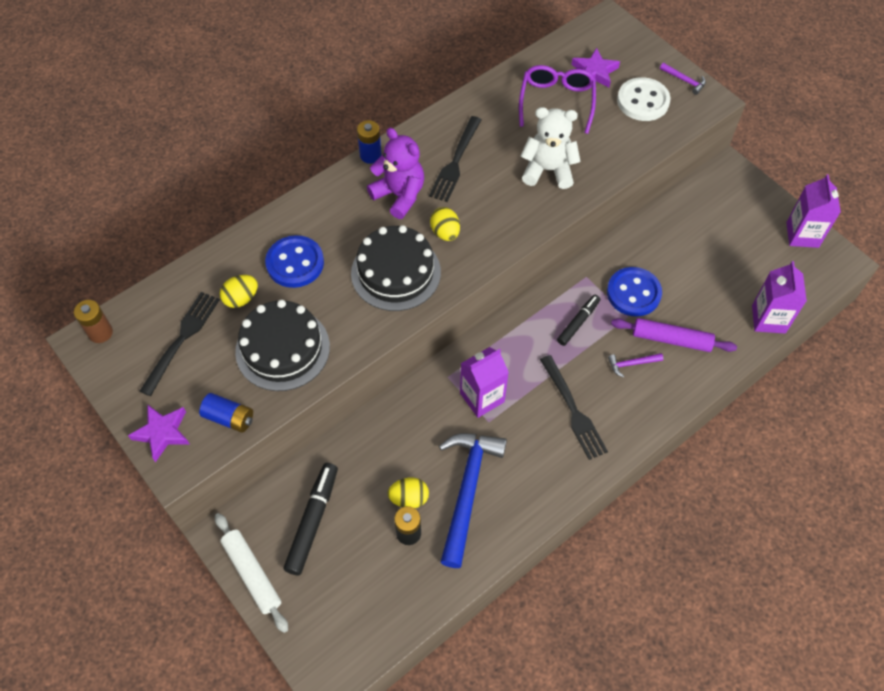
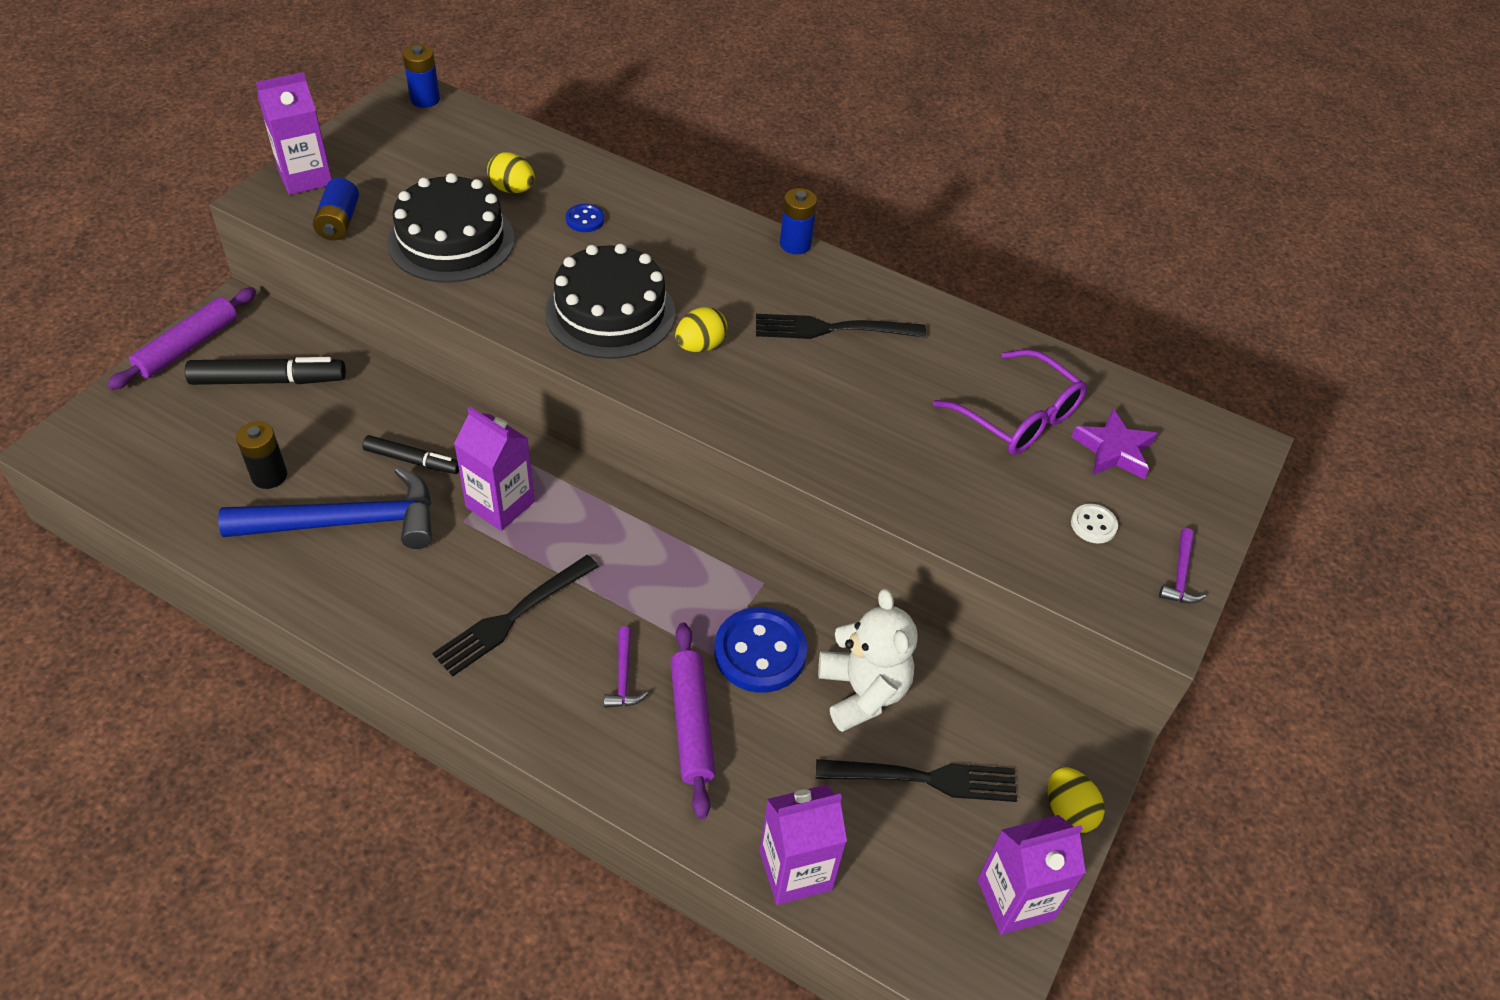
camera: 65 degrees right, 10 degrees down
brown battery [74,300,113,343] -> blue battery [403,44,440,108]
purple star [128,404,189,462] -> purple carton [256,72,332,195]
black fork [140,292,220,396] -> black fork moved to [816,759,1017,802]
white rolling pin [215,513,288,633] -> purple rolling pin [107,287,256,390]
blue button [265,235,324,288] -> blue button [566,204,604,232], size x0.49
purple teddy bear [367,128,424,219] -> none
yellow egg [387,478,429,508] -> yellow egg moved to [1048,767,1105,833]
purple glasses [519,65,596,134] -> purple glasses turned 60 degrees clockwise [933,349,1087,455]
white teddy bear [521,107,581,189] -> white teddy bear moved to [818,589,918,732]
black marker [557,295,600,346] -> black marker moved to [363,435,459,474]
purple hammer [608,353,663,378] -> purple hammer turned 150 degrees counterclockwise [604,626,648,708]
white button [617,77,671,121] -> white button [1071,504,1118,544], size x0.49

